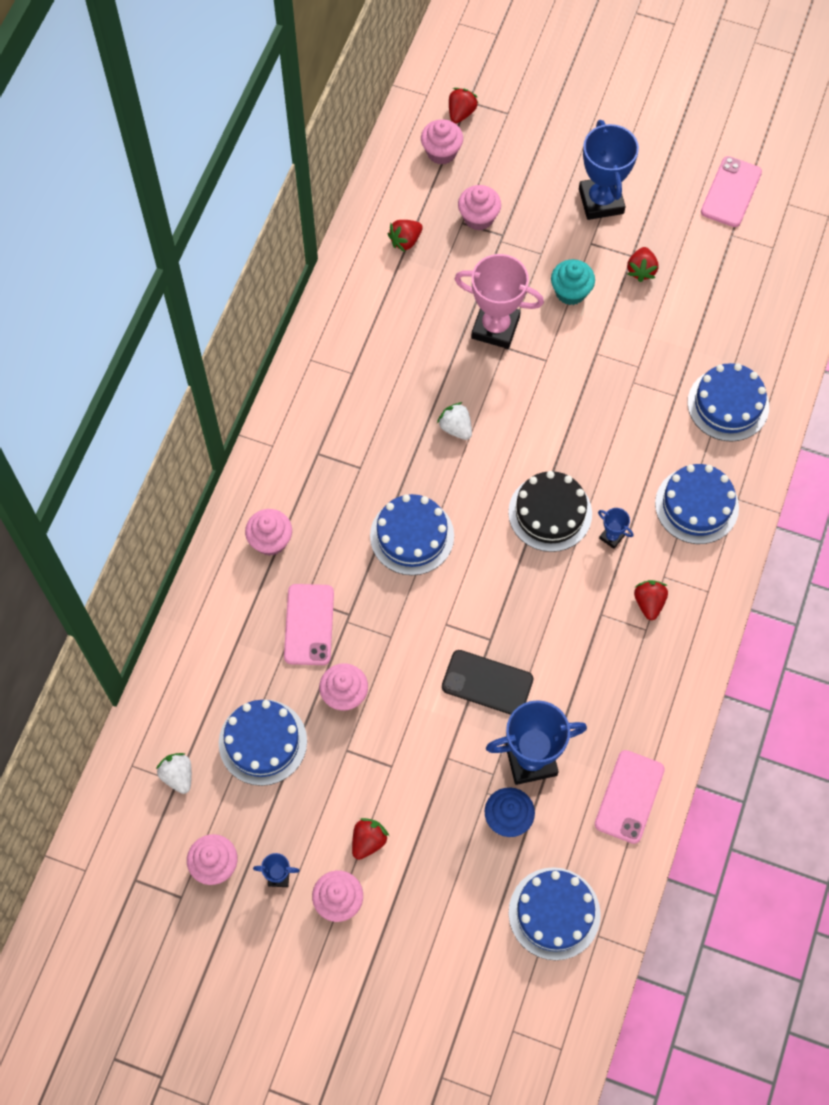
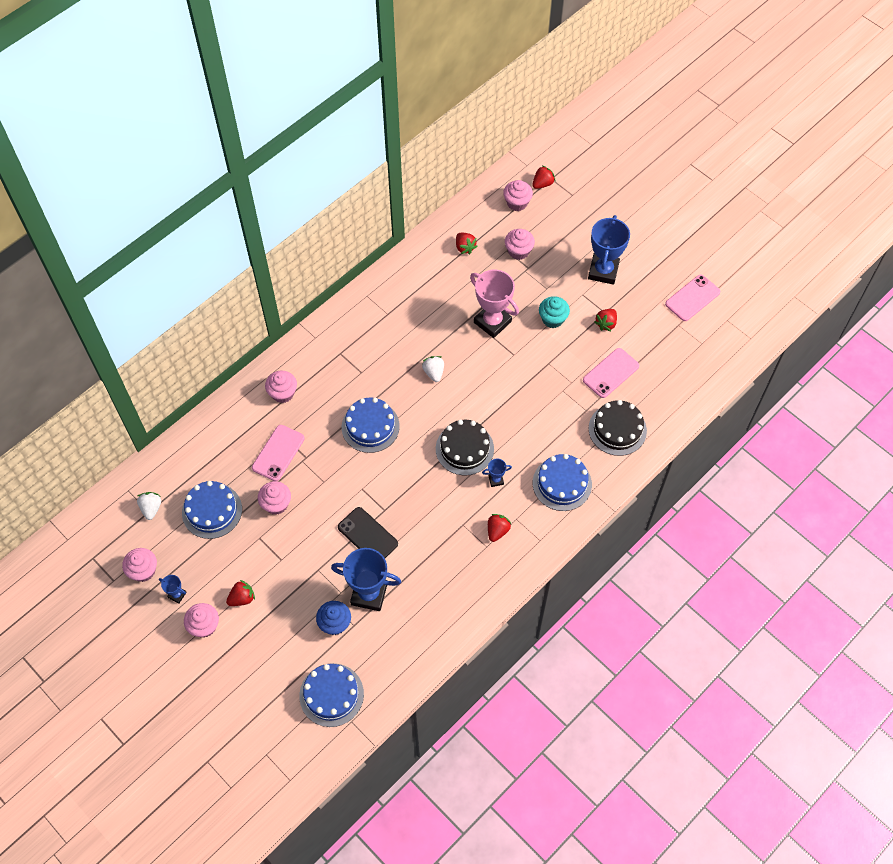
camera: 25 degrees right, 5 degrees down
red strawberry [387,220,423,252] -> red strawberry turned 105 degrees counterclockwise [456,233,478,254]
pink phone [595,750,665,844] -> pink phone moved to [583,348,639,398]
blue trophy [598,508,634,549] -> blue trophy turned 75 degrees counterclockwise [482,459,512,487]
blue cake [687,363,769,442] -> black cake [589,400,647,456]

